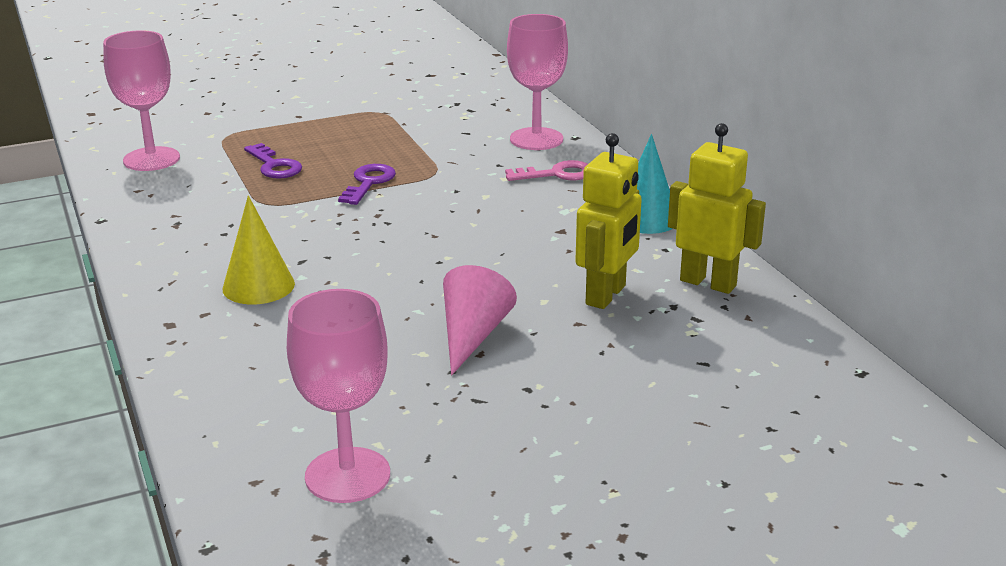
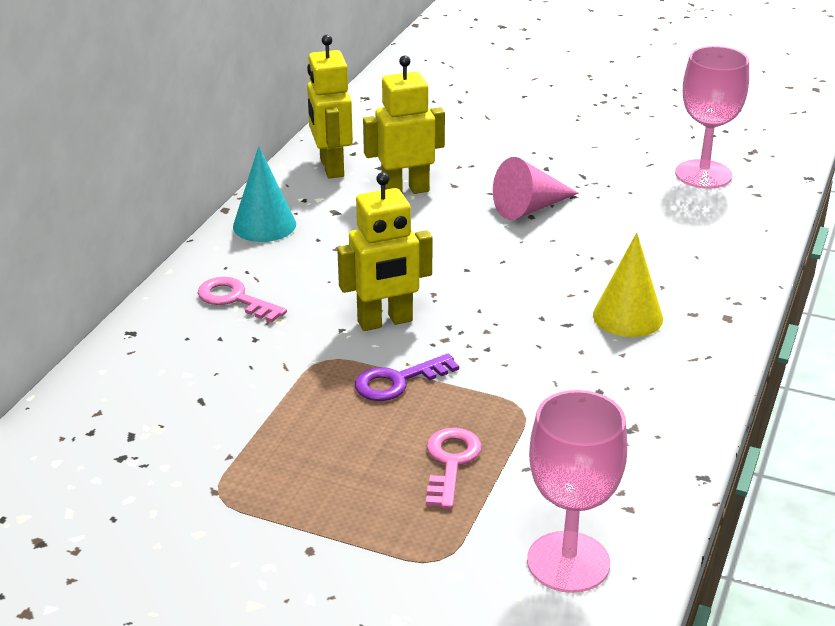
camera: 135 degrees left, 5 degrees up
purple key [244,143,302,179] -> pink key [426,428,482,509]
pink goblet [507,14,568,150] -> none
none -> yellow robot [337,172,433,331]

